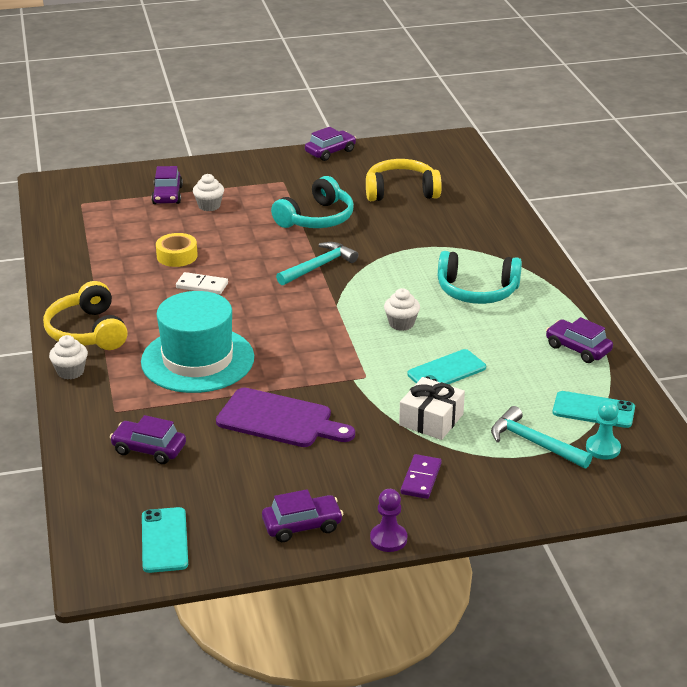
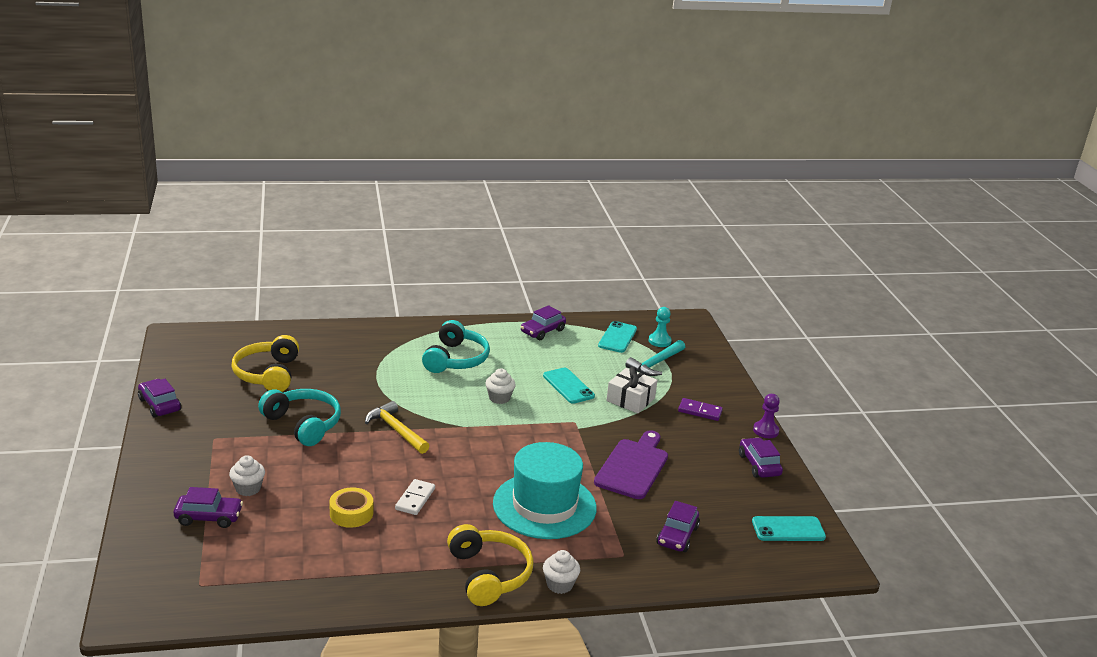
camera: 90 degrees left, 5 degrees down
yellow headphones [43,281,128,350] -> yellow headphones turned 90 degrees counterclockwise [447,524,534,606]
turquoise hammer [276,242,358,285] -> yellow hammer [365,401,429,454]

